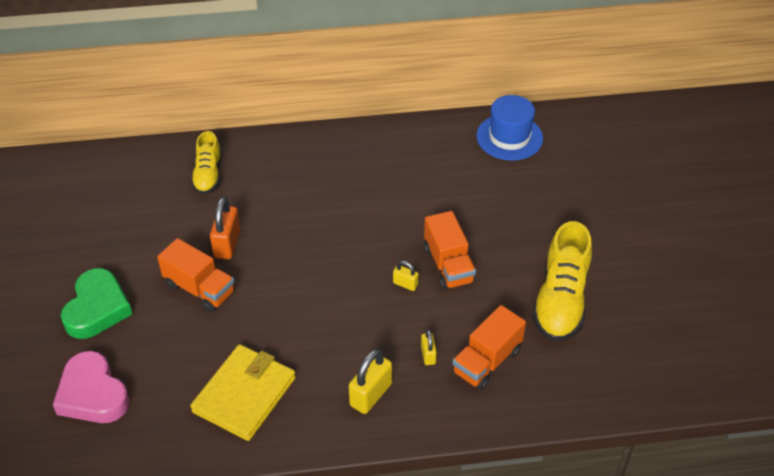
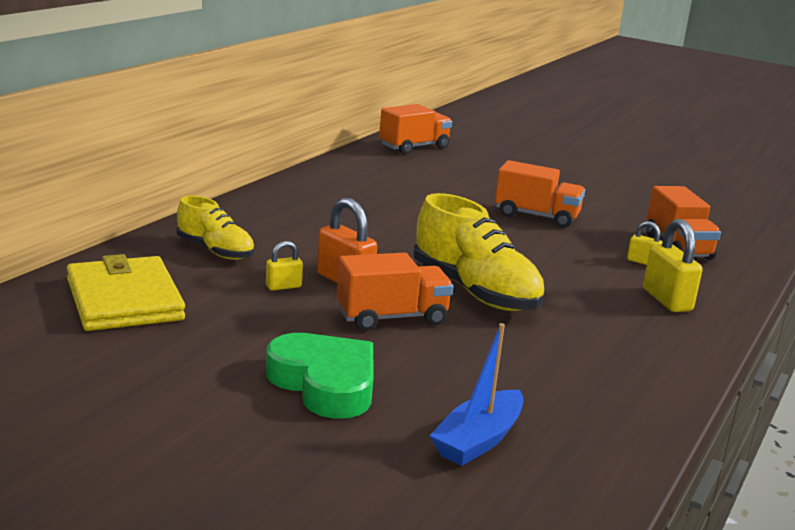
camera: 55 degrees left, 25 degrees down
pink heart [53,351,130,423] -> blue boat [430,323,524,466]
yellow wallet [190,344,296,441] -> yellow wallet moved to [67,254,185,331]
yellow padlock [393,261,419,291] -> yellow padlock moved to [266,241,303,291]
blue hat [476,95,543,161] -> orange truck [379,104,452,154]
yellow shoe [532,221,592,341] -> yellow shoe moved to [413,193,545,311]

